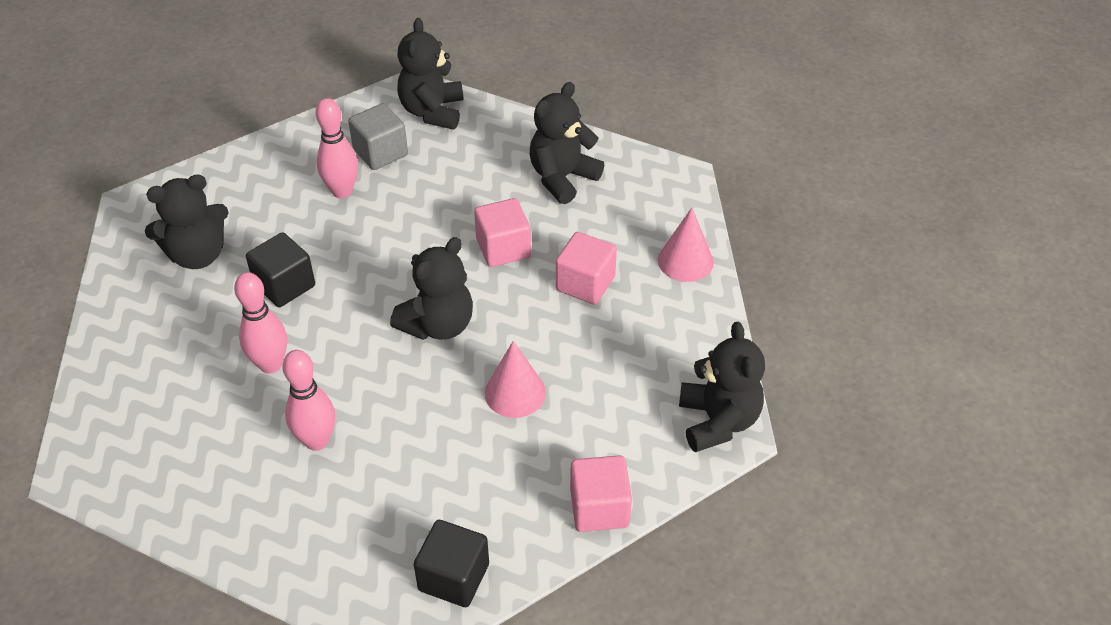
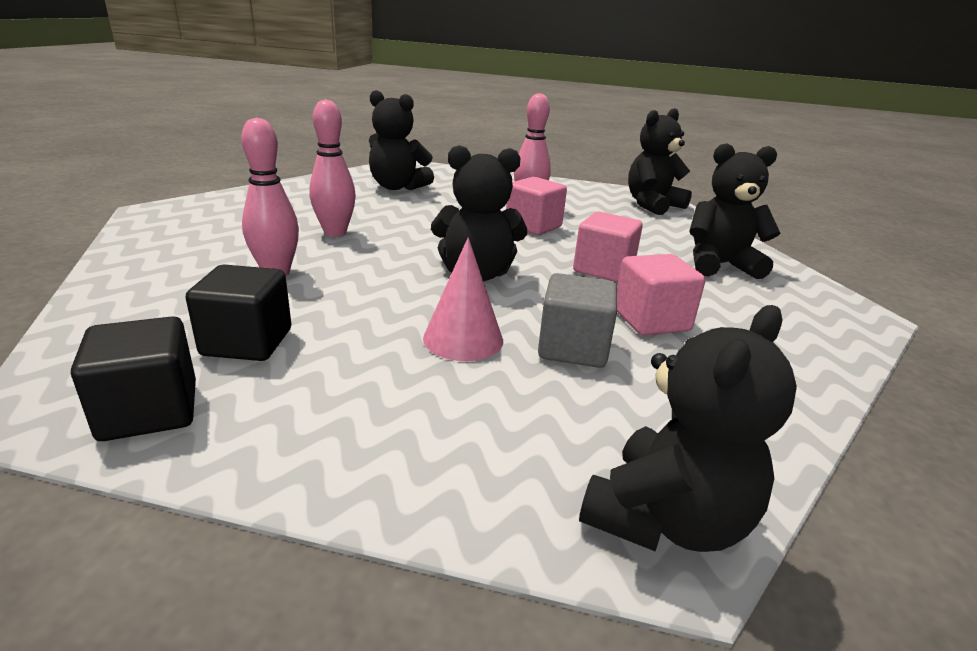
camera: 45 degrees right, 20 degrees down
black cube [246,232,315,307] -> black cube moved to [186,264,291,361]
grey cube [348,103,408,170] -> grey cube moved to [538,273,617,368]
pink cube [570,455,632,532] -> pink cube moved to [506,176,567,235]
pink cone [658,208,714,282] -> none

